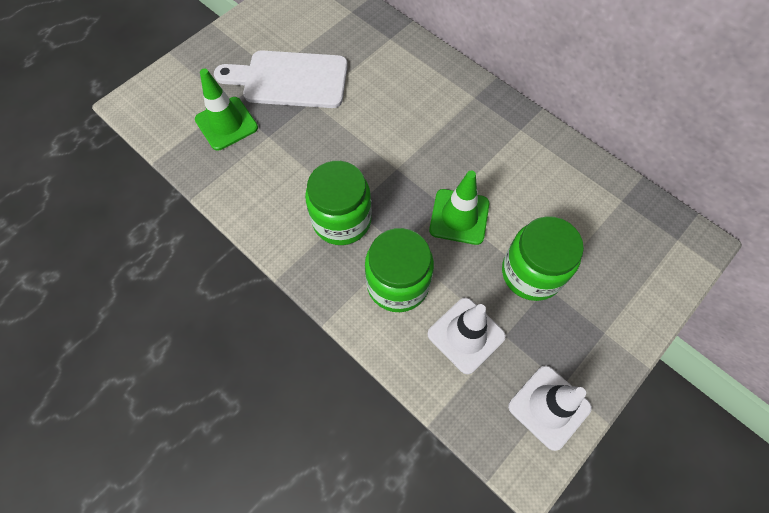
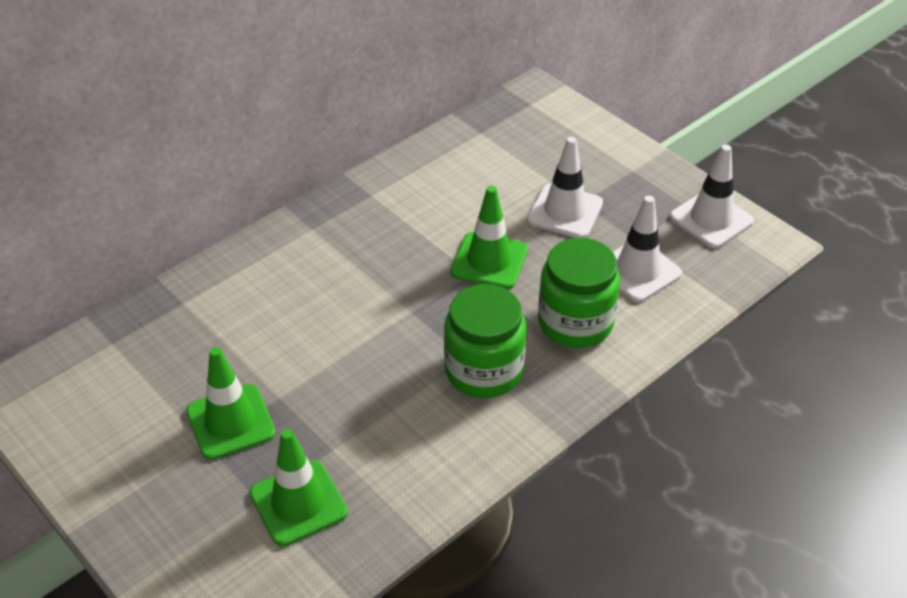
camera: 85 degrees left, 20 degrees down
white cutting board [214,50,348,108] -> green traffic cone [186,347,276,460]
green jar [502,216,584,301] -> white traffic cone [527,137,603,238]

